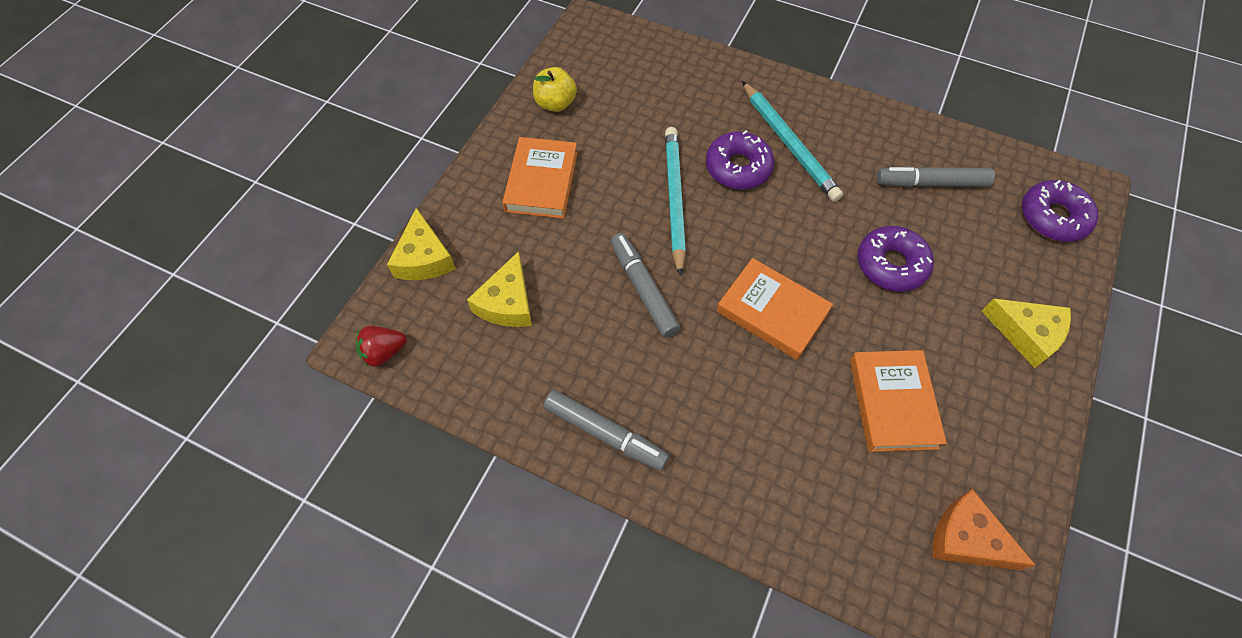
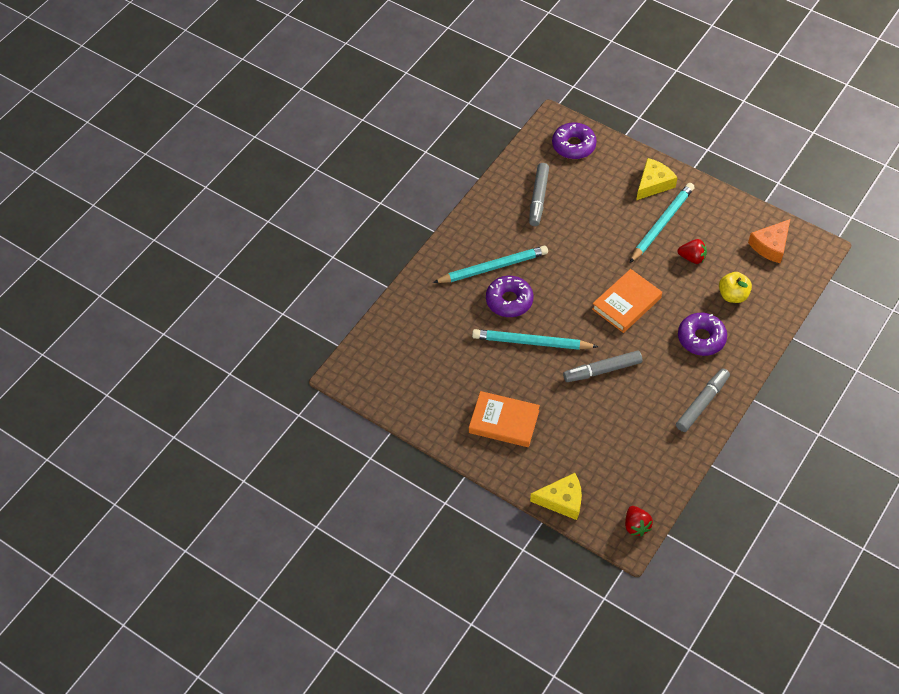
camera: 80 degrees left, 5 degrees down
yellow cheese [467,251,532,327] -> none
yellow apple [533,67,577,112] -> yellow apple moved to [719,272,752,303]
orange book [850,350,947,452] -> red strawberry [678,239,707,264]
purple donut [858,226,934,292] -> purple donut moved to [678,313,727,356]
none -> turquoise pencil [630,183,694,263]

